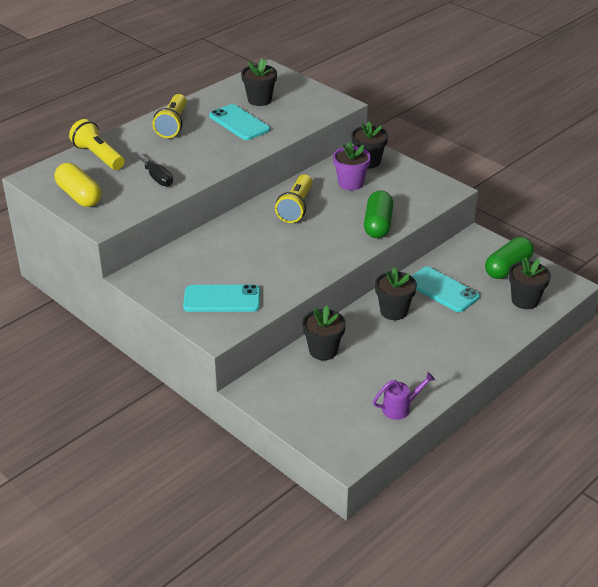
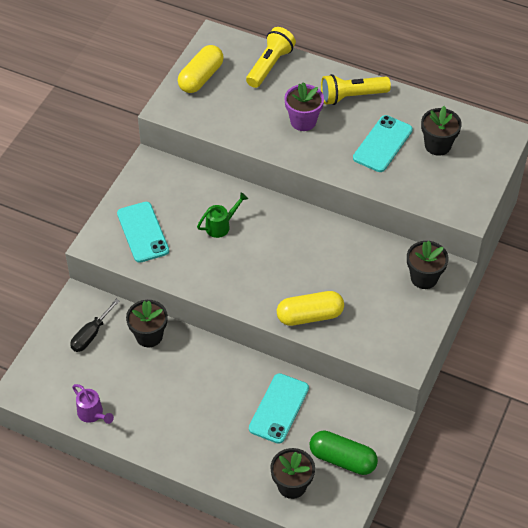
camera: 70 degrees right, 15 degrees up
black screwdriver [133,151,173,187] -> black screwdriver moved to [70,299,120,352]
yellow flashlight [275,174,313,223] -> none
purple flower pot [333,142,371,190] -> purple flower pot moved to [284,82,324,131]
green capsule [364,190,393,238] -> yellow capsule [277,291,344,326]
black flower pot [375,267,417,320] -> none
none -> green watering can [197,193,248,238]

